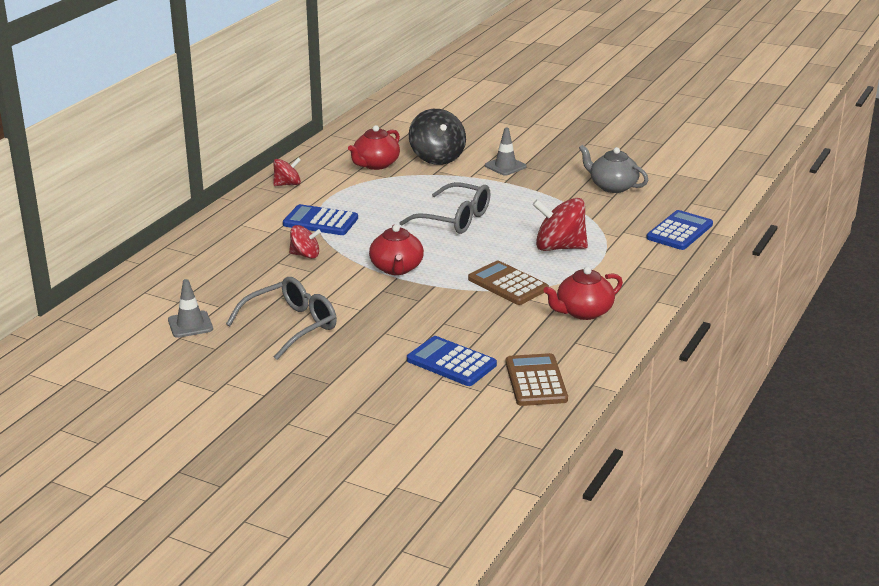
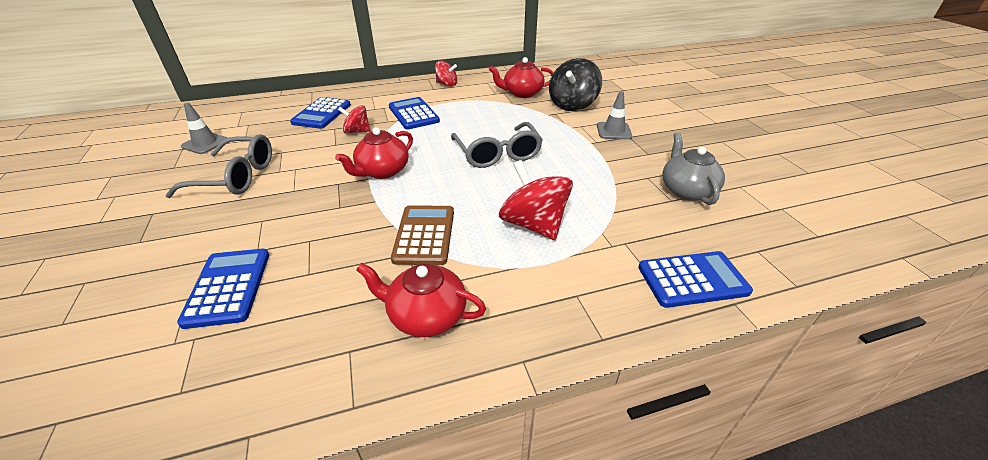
camera: 45 degrees right, 10 degrees up
red spinning top [289,225,321,259] -> red spinning top turned 135 degrees clockwise [338,105,371,134]
brown calculator [506,353,568,406] -> none
none -> blue calculator [290,97,351,129]

